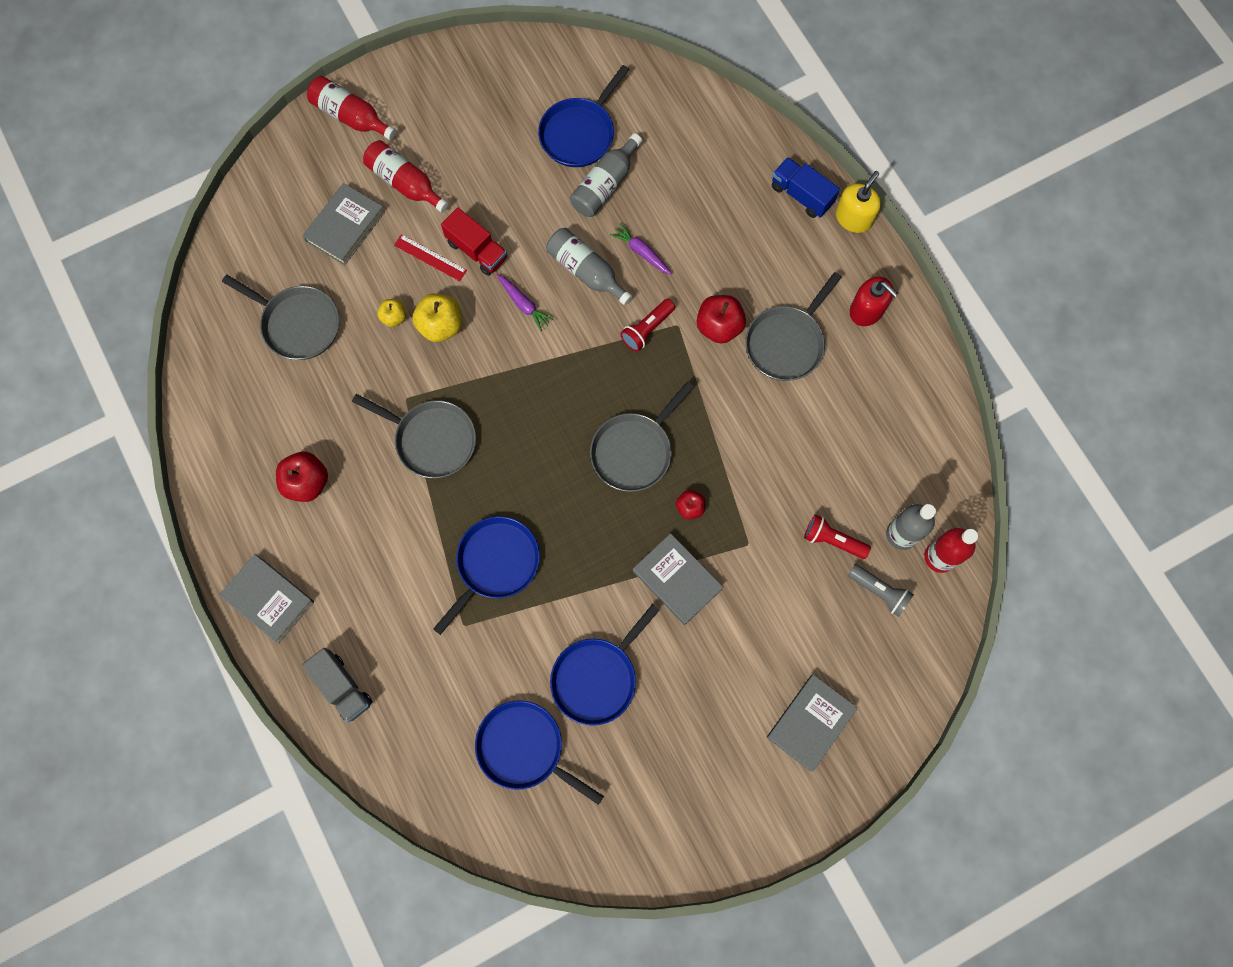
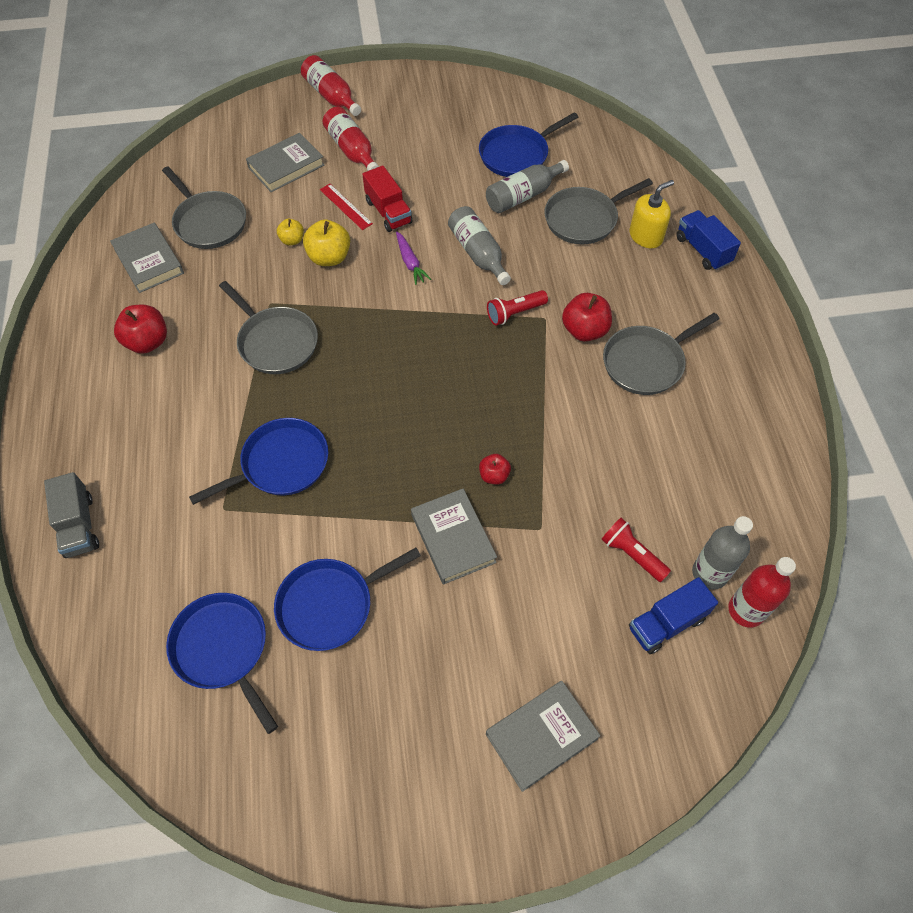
camera: 20 degrees right, 15 degrees down
grey book [219,554,314,643] -> grey book moved to [110,223,184,293]
grey pan [590,381,694,492] -> grey pan moved to [544,178,653,244]
purple carrot [610,223,672,275] -> none
yellow soap dispenser [836,171,881,233] -> yellow soap dispenser moved to [629,180,674,248]
grey flashlight [848,564,914,617] -> blue truck [629,577,718,654]
red soap dispenser [850,277,898,326] -> none

